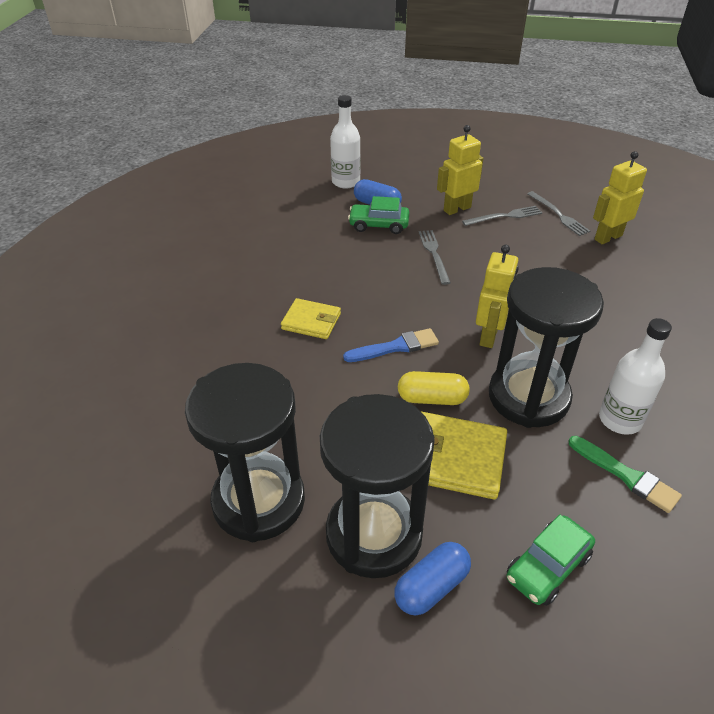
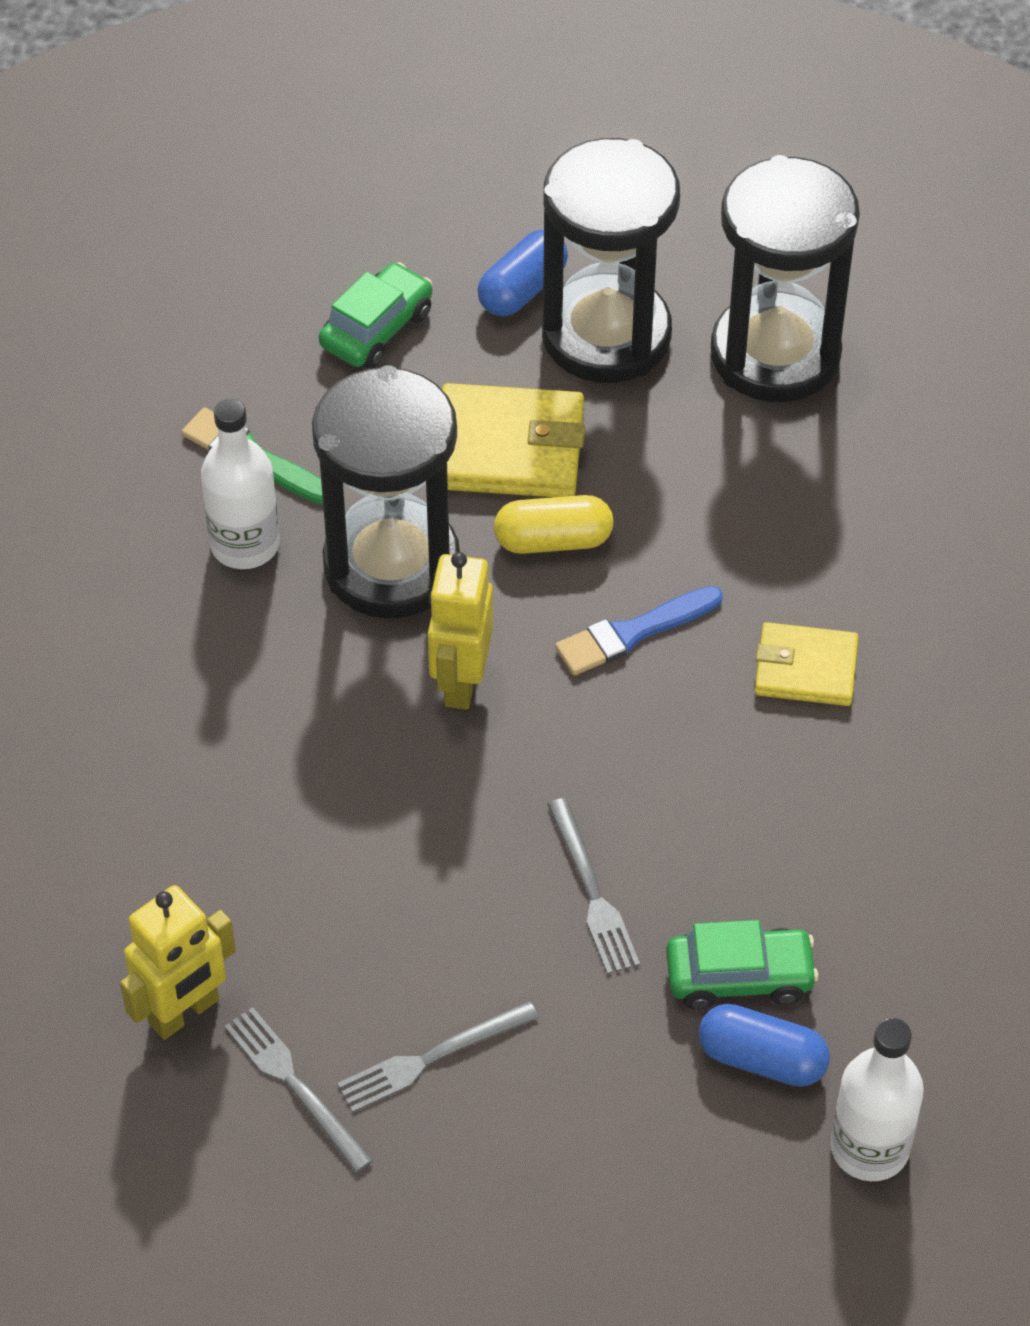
camera: 170 degrees right, 10 degrees up
yellow robot [437,125,484,215] -> none

